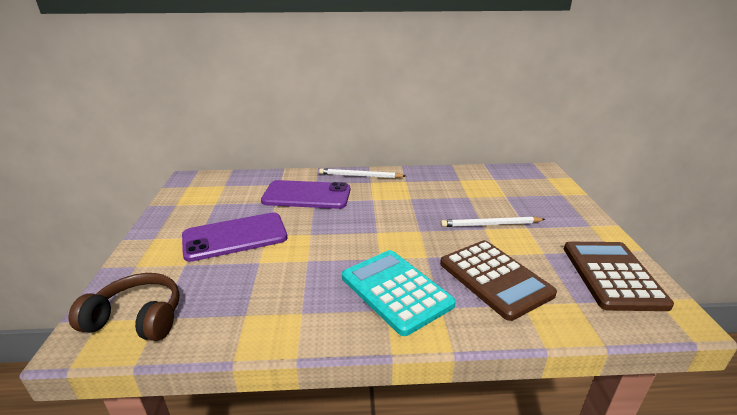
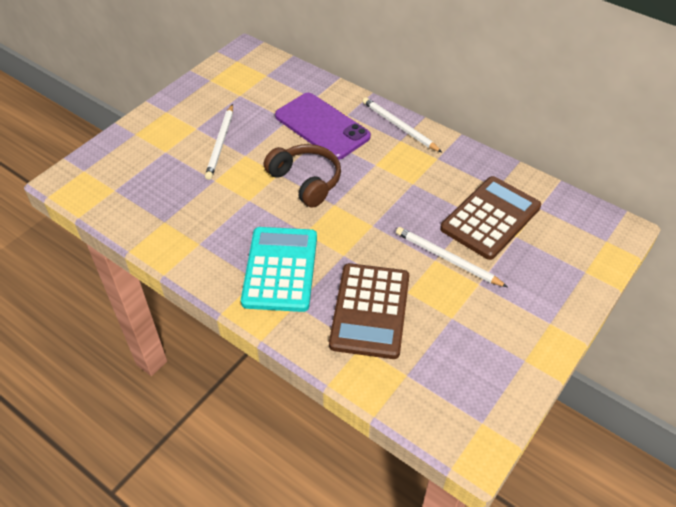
camera: 40 degrees right, 20 degrees up
brown headphones [68,273,180,341] -> brown headphones moved to [264,144,341,208]
purple phone [182,212,287,262] -> white pencil [205,104,233,180]
brown calculator [564,242,674,311] -> brown calculator moved to [440,176,541,260]

